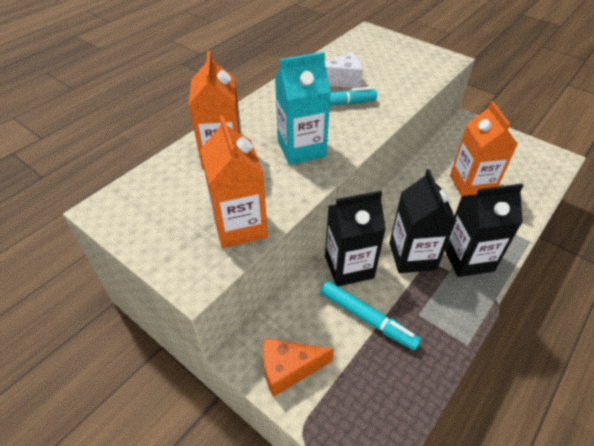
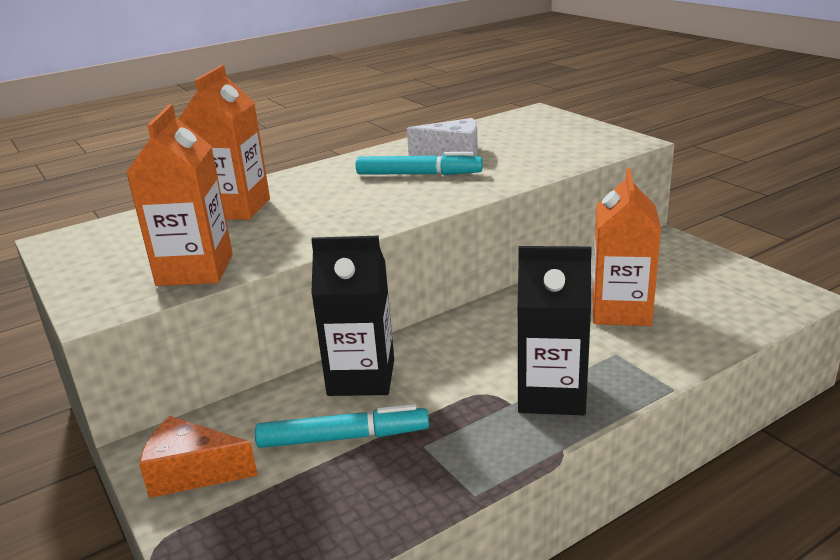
camera: 20 degrees right, 20 degrees down
turquoise carton [275,52,331,165] -> none
turquoise marker [320,281,421,350] -> turquoise marker turned 60 degrees counterclockwise [255,404,429,448]
black carton [389,169,457,273] -> none

